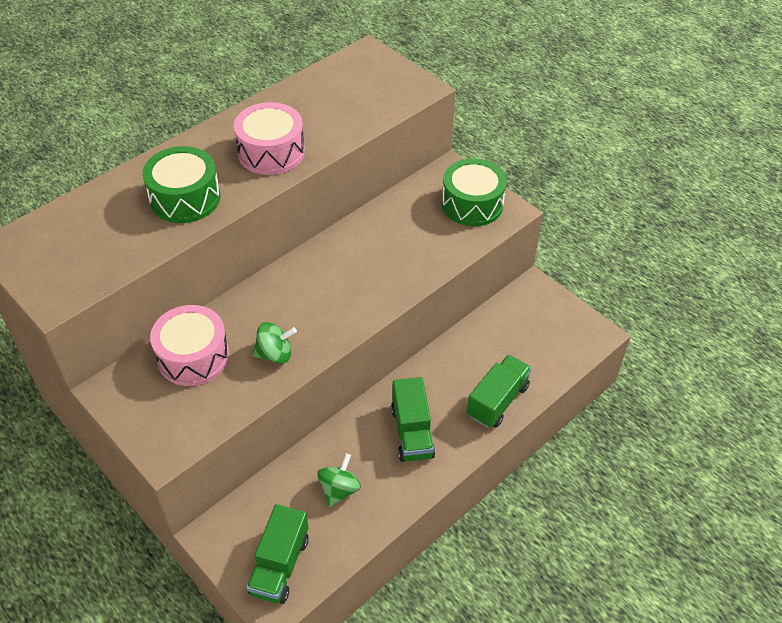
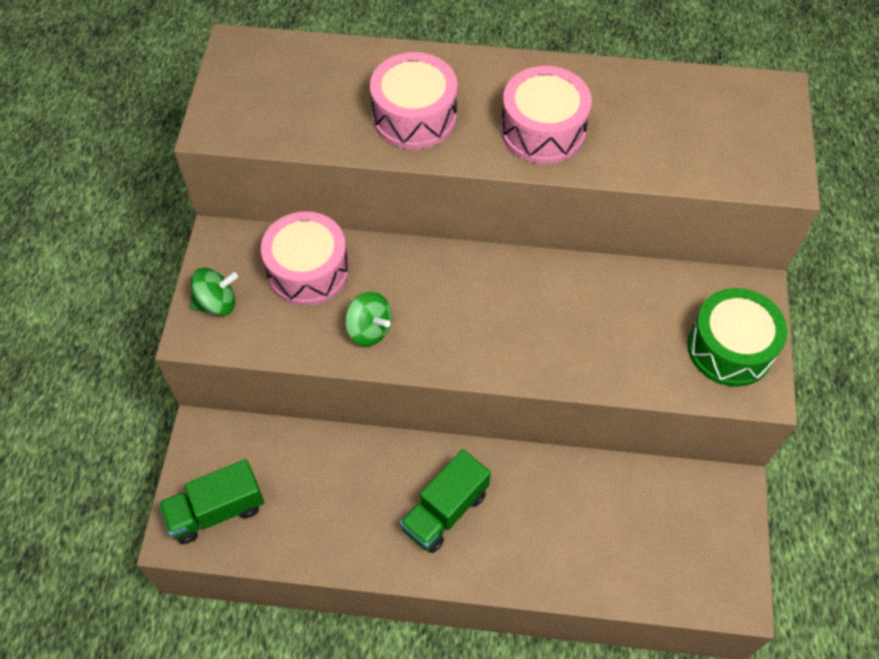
camera: 50 degrees right, 10 degrees up
green drum [142,146,220,223] -> pink drum [370,52,457,149]
green spinning top [318,453,361,507] -> green spinning top moved to [190,268,238,316]
green truck [467,355,532,428] -> none

